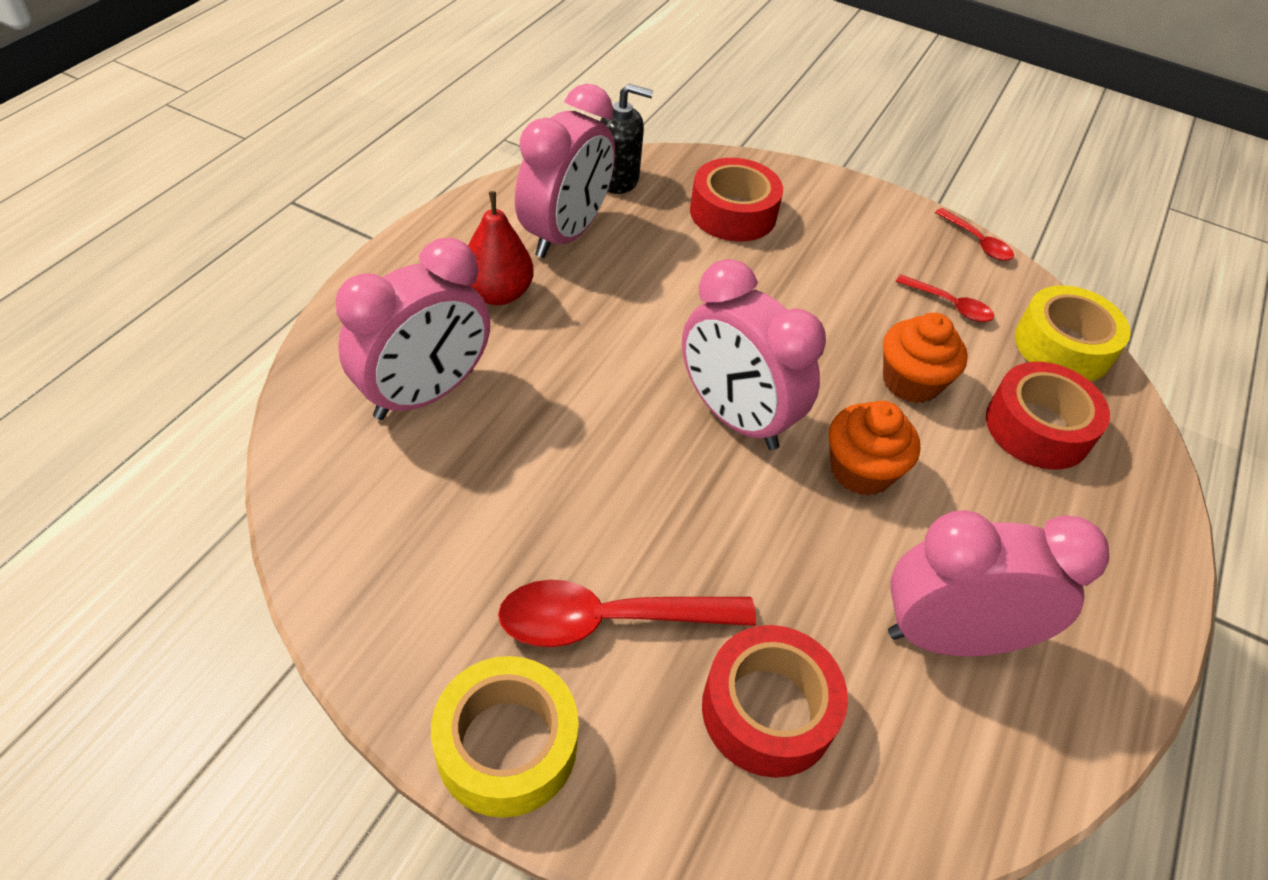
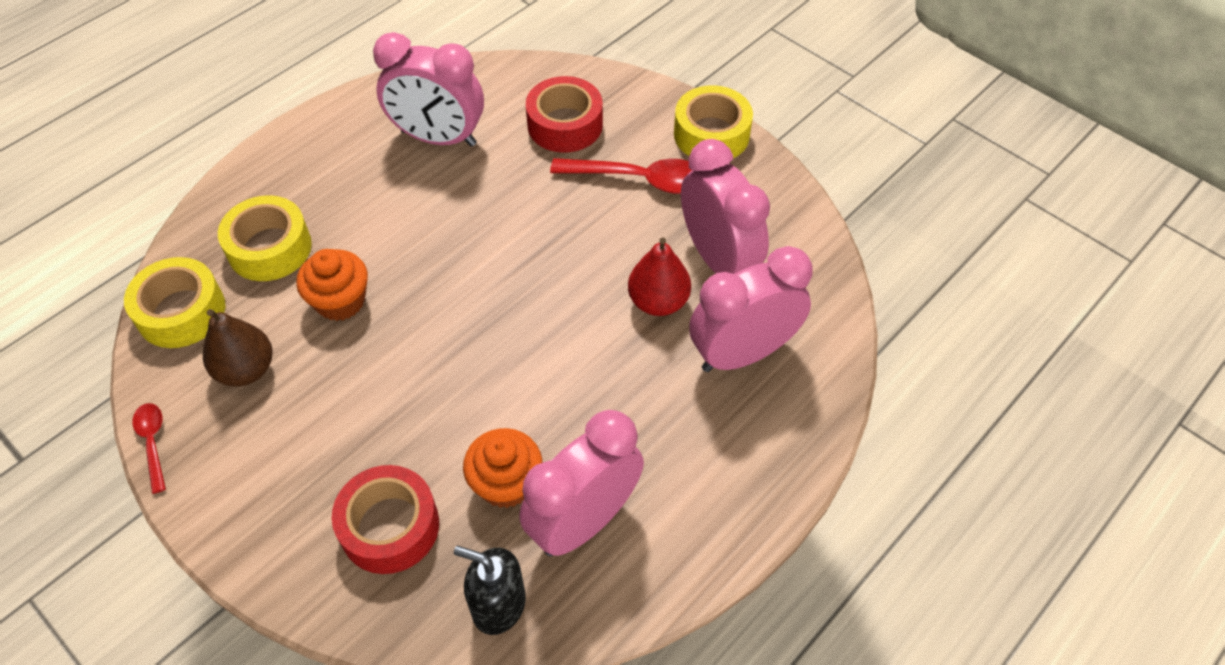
camera: 160 degrees left, 5 degrees up
red pear [468,191,534,305] -> red pear moved to [628,238,691,316]
pink clock [682,259,826,450] -> pink clock moved to [681,139,770,274]
orange cupcake [829,401,920,496] -> orange cupcake moved to [463,428,542,508]
red spoon [896,275,994,322] -> brown pear [203,309,272,386]
red tape [986,362,1110,470] -> yellow tape [218,195,312,281]

